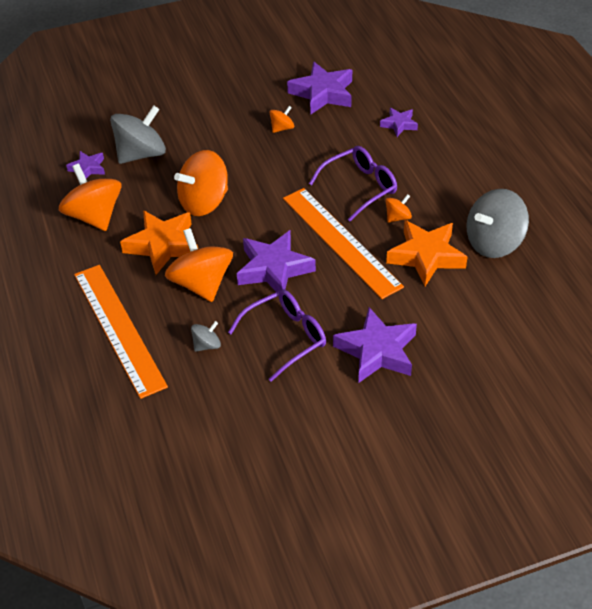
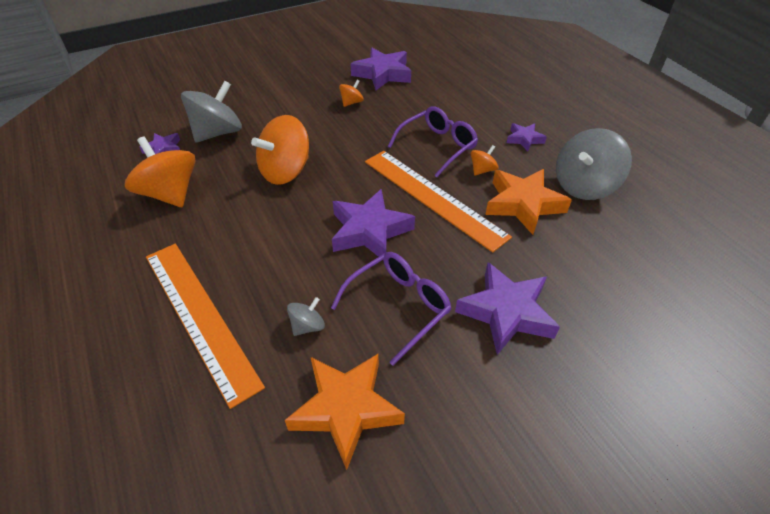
camera: 10 degrees left, 0 degrees up
orange star [120,210,198,275] -> orange star moved to [285,354,405,470]
orange spinning top [165,228,233,302] -> none
purple star [380,108,418,137] -> purple star moved to [507,123,547,151]

